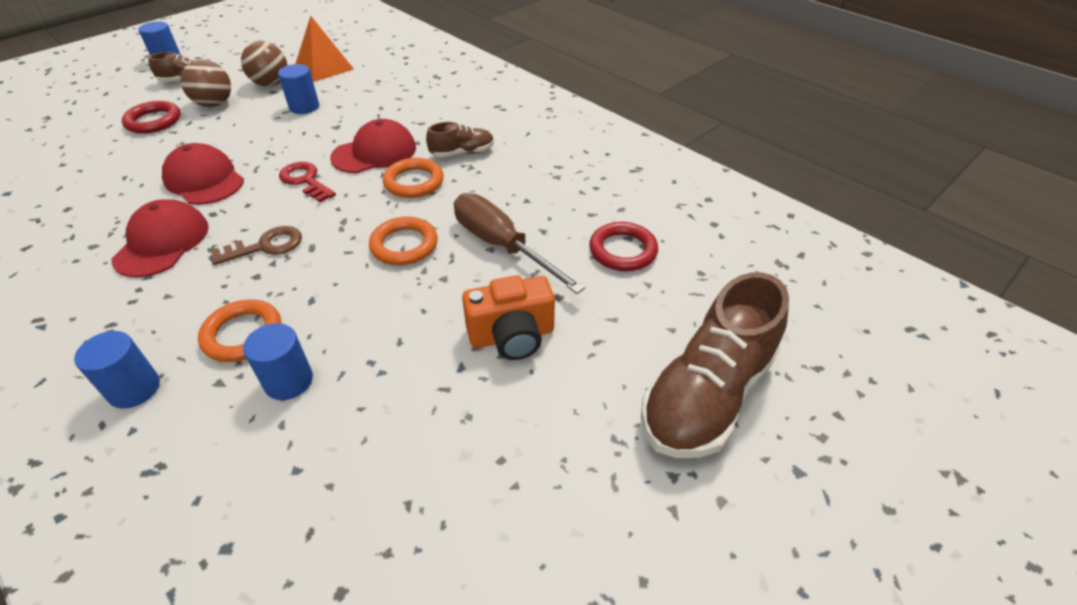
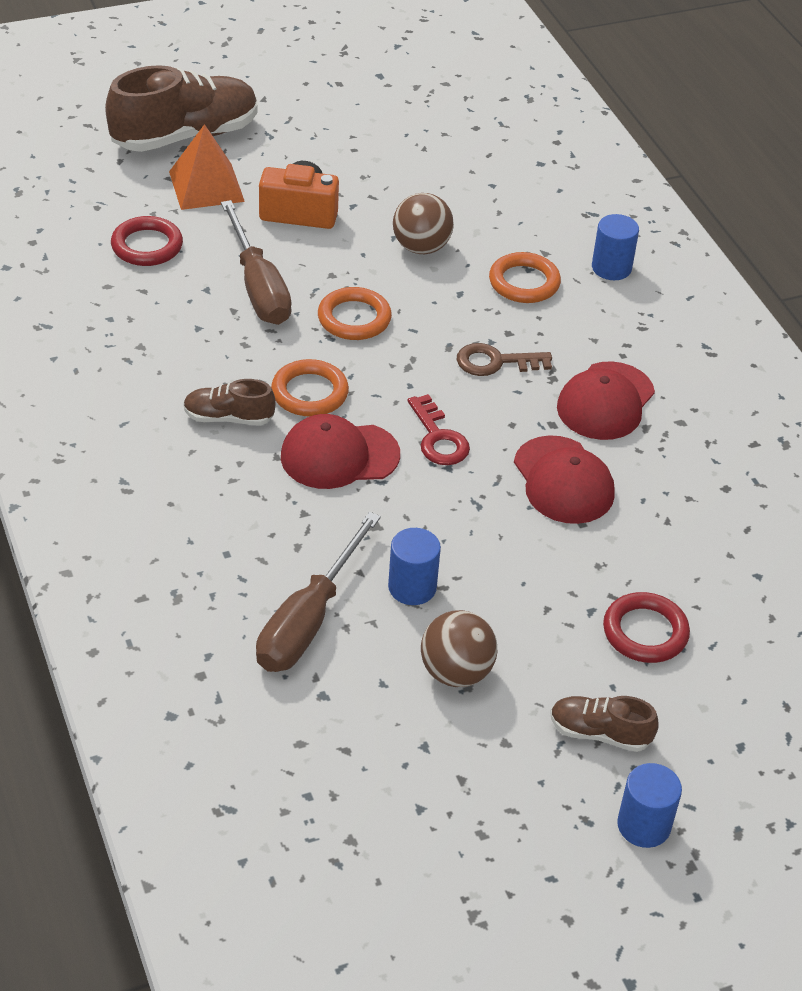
camera: 160 degrees left, 0 degrees up
brown ball [181,60,231,107] -> brown ball moved to [393,193,454,254]
blue cylinder [243,323,313,400] -> none
orange pyramid [295,16,354,82] -> orange pyramid moved to [169,124,245,210]
none -> brown screwdriver [256,512,381,672]

